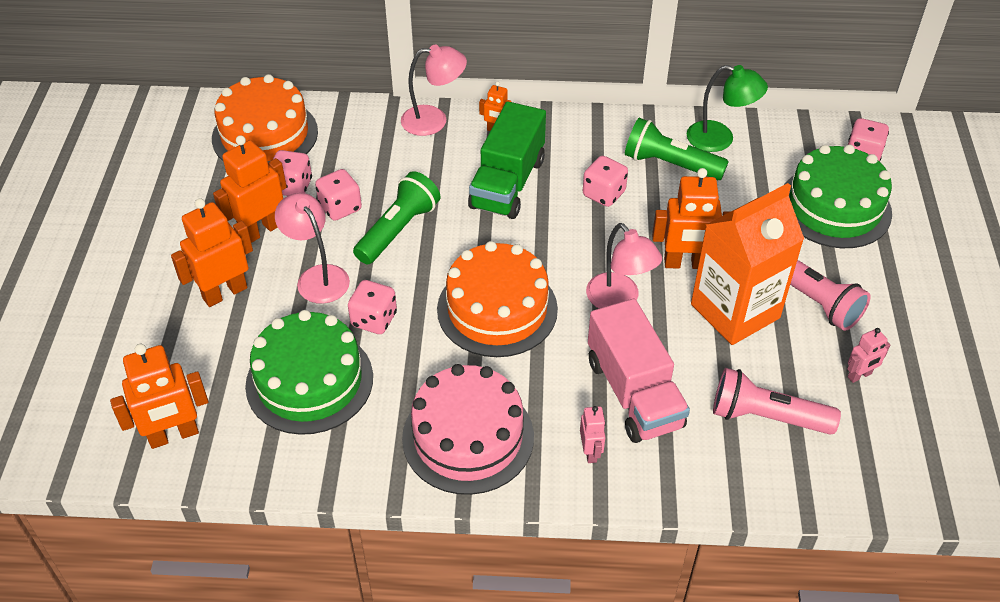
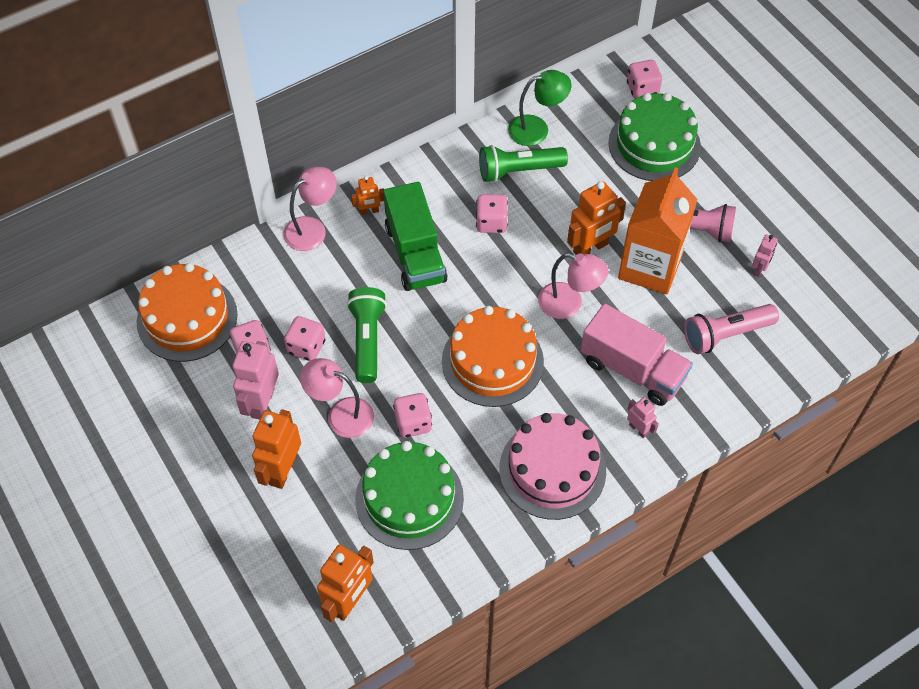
camera: 35 degrees left, 10 degrees up
orange robot [213,135,287,243] -> pink robot [233,341,279,420]

